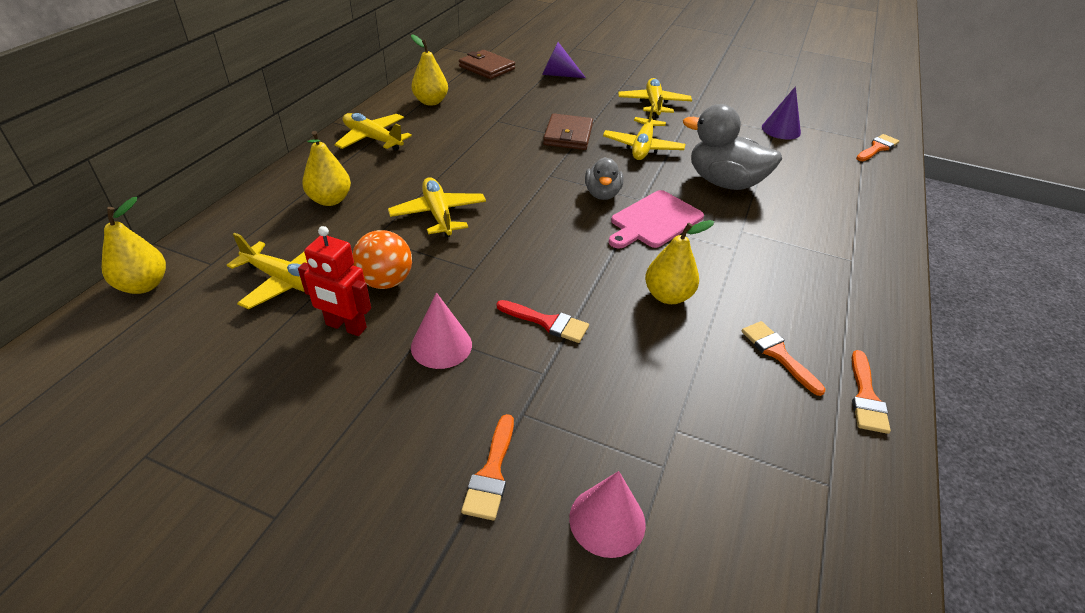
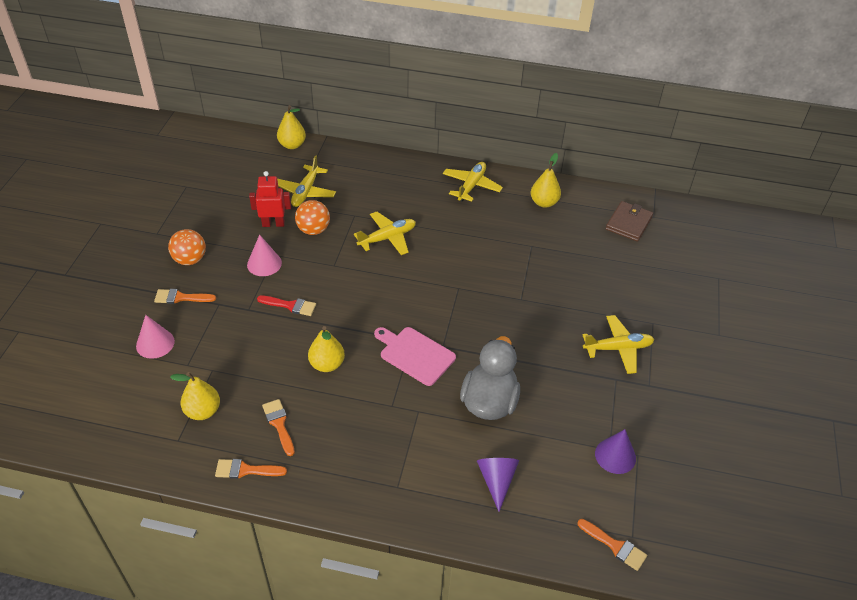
camera: 80 degrees right, 5 degrees up
red robot [298,226,371,336] -> red robot turned 75 degrees clockwise [249,171,291,227]
yellow pear [302,131,351,206] -> yellow pear moved to [170,372,220,420]
red brush [497,300,589,343] -> red brush turned 90 degrees counterclockwise [257,295,316,316]
purple cone [542,42,586,78] -> purple cone moved to [477,458,519,512]
brown wallet [543,113,593,150] -> none
grey duck [585,157,624,200] -> none
yellow plane [603,103,685,160] -> none
orange brush [742,321,825,396] -> orange brush turned 75 degrees counterclockwise [262,399,295,456]
none -> orange ball [168,229,206,265]

